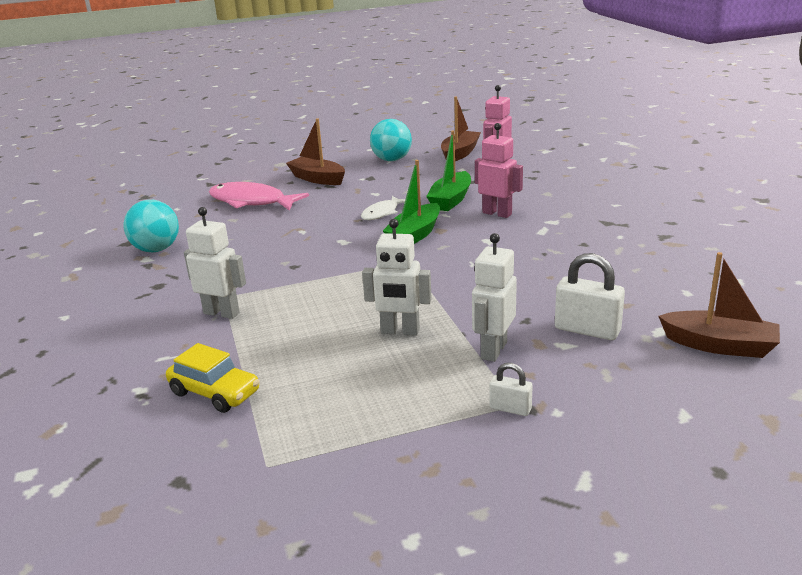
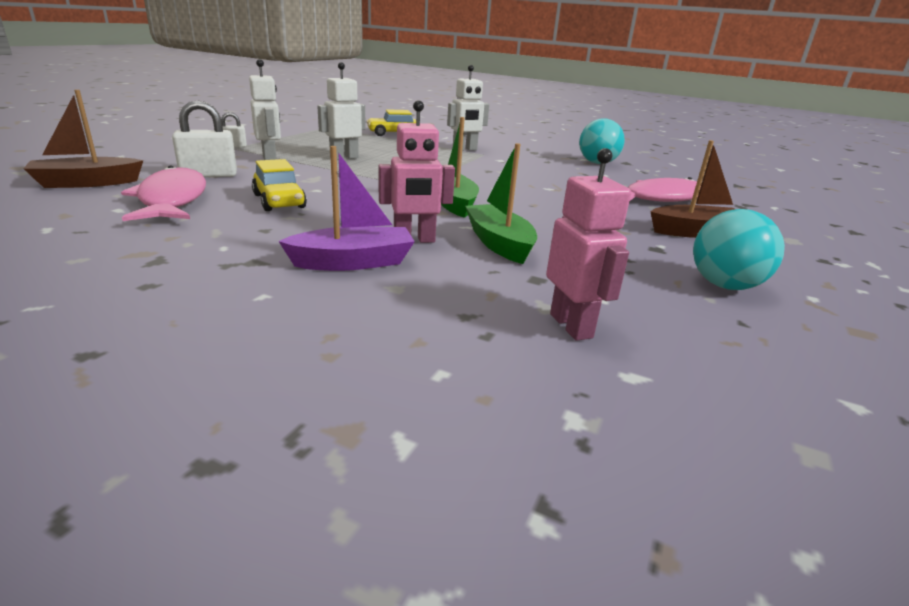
camera: 130 degrees right, 0 degrees up
white fish [361,196,405,220] -> none
brown boat [441,96,481,161] -> none
none -> pink fish [121,165,206,221]
none -> yellow car [252,159,307,211]
none -> purple boat [278,146,415,271]

